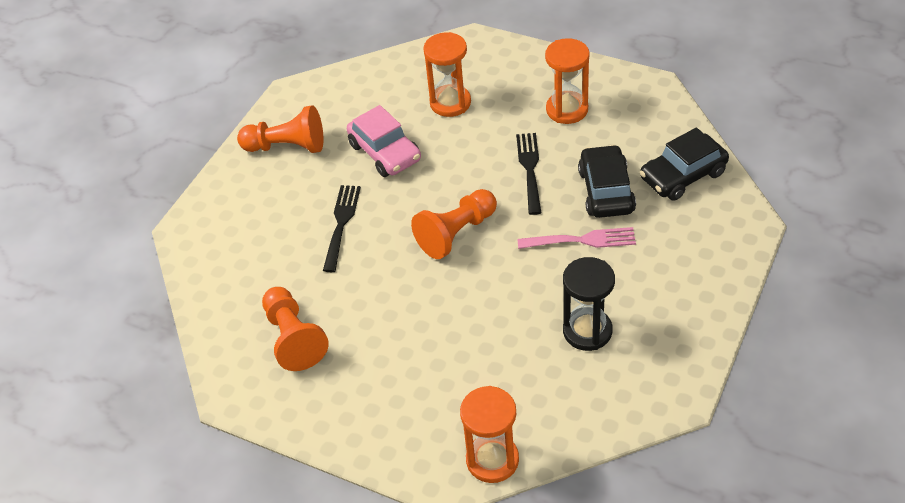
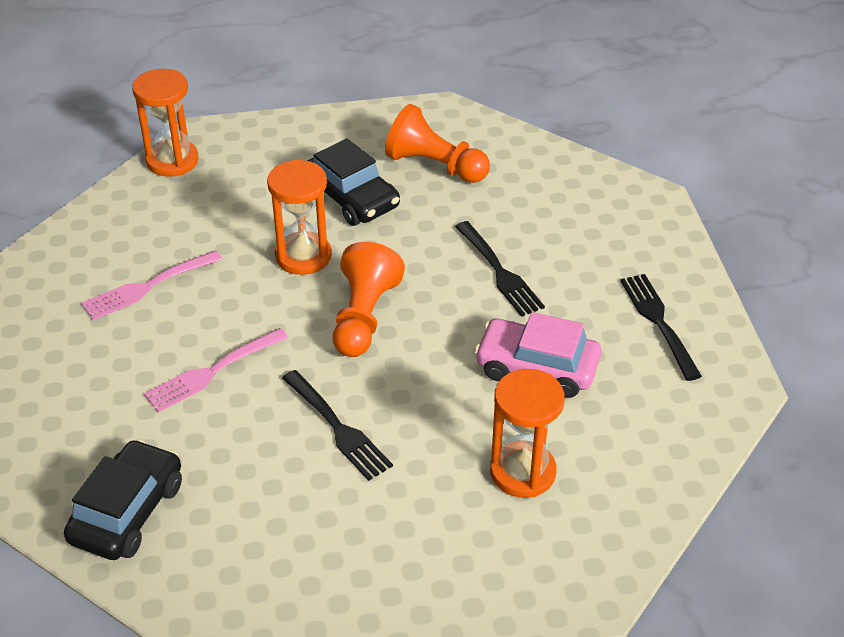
camera: 140 degrees right, 5 degrees down
orange pawn [237,105,324,153] -> black fork [620,274,702,381]
orange hourglass [545,38,589,124] -> orange hourglass moved to [267,159,332,275]
black hourglass [563,257,615,351] -> pink fork [81,250,222,320]
black car [578,145,636,218] -> black car moved to [308,138,400,226]

